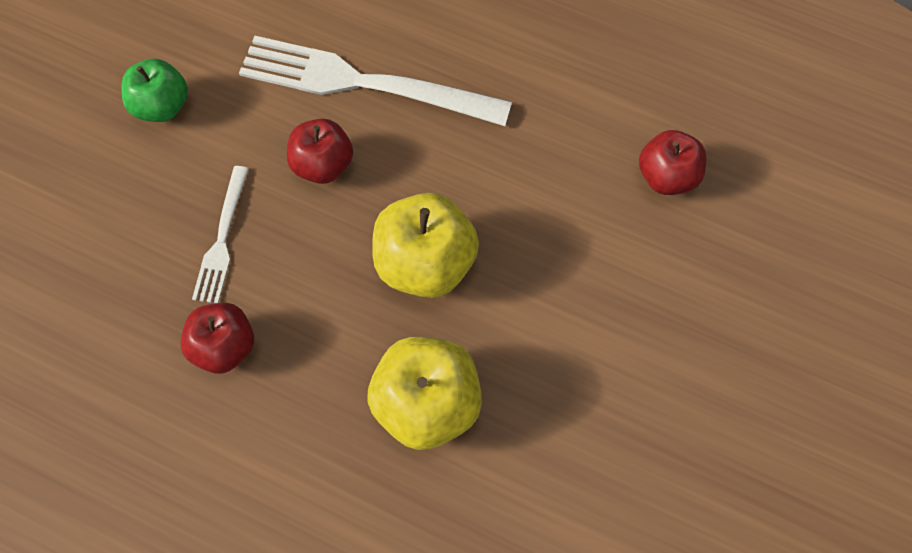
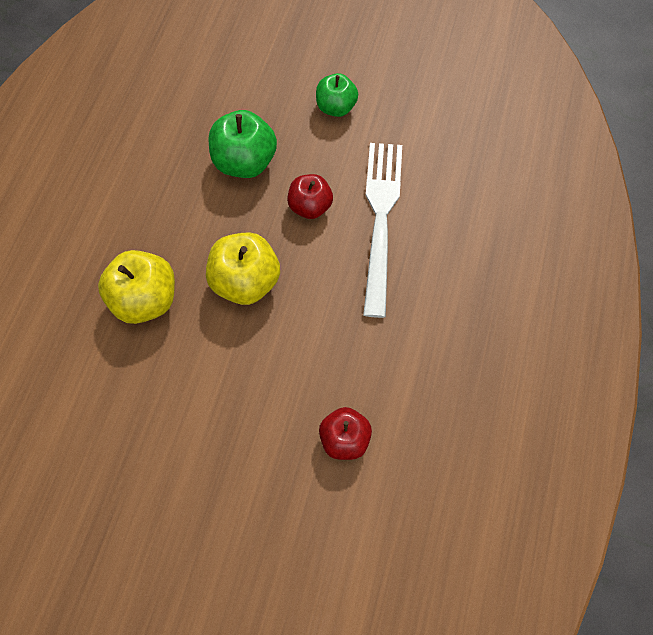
camera: 80 degrees right, 0 degrees up
red apple [180,303,254,374] -> none
white fork [192,166,249,303] -> green apple [209,110,277,178]

